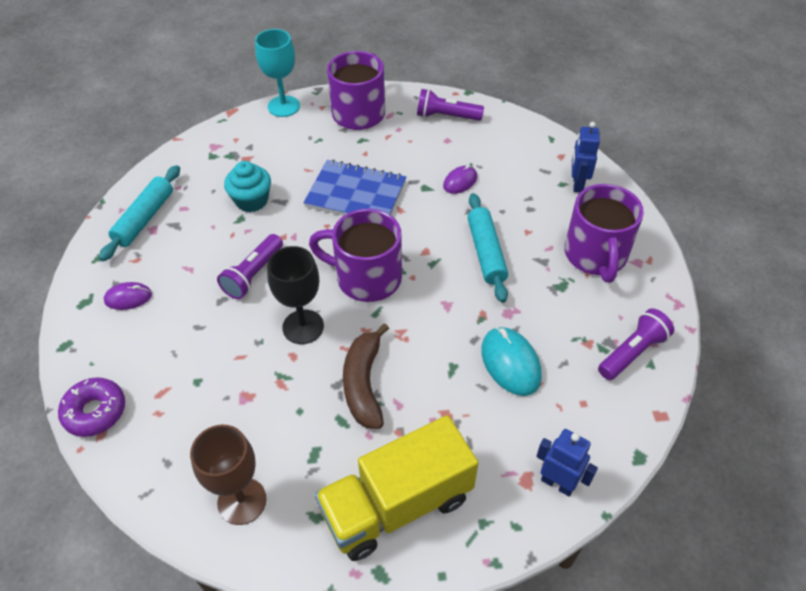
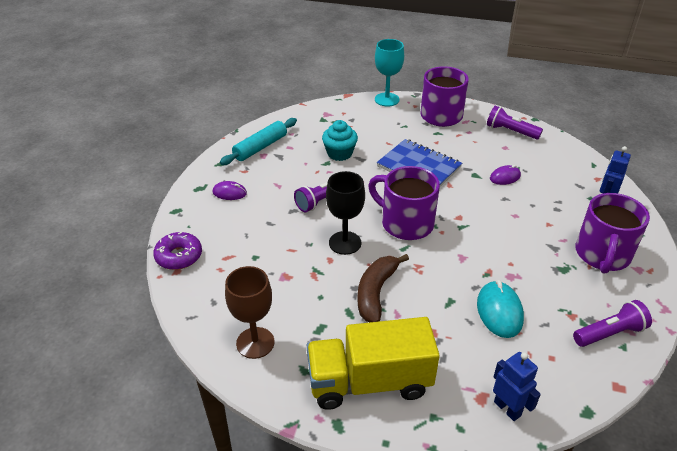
camera: 20 degrees right, 10 degrees down
turquoise rolling pin [467,193,508,303] -> none

